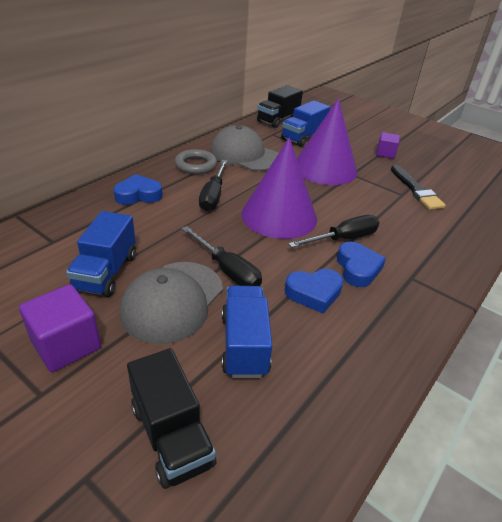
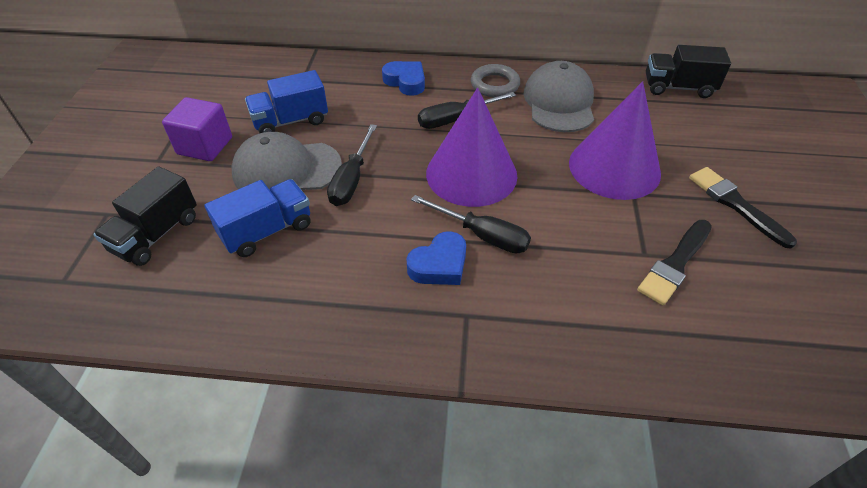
camera: 60 degrees right, 10 degrees up
blue truck [281,101,330,147] -> none
blue heart [285,269,343,313] -> none
purple cube [376,132,400,159] -> black brush [689,167,797,249]

